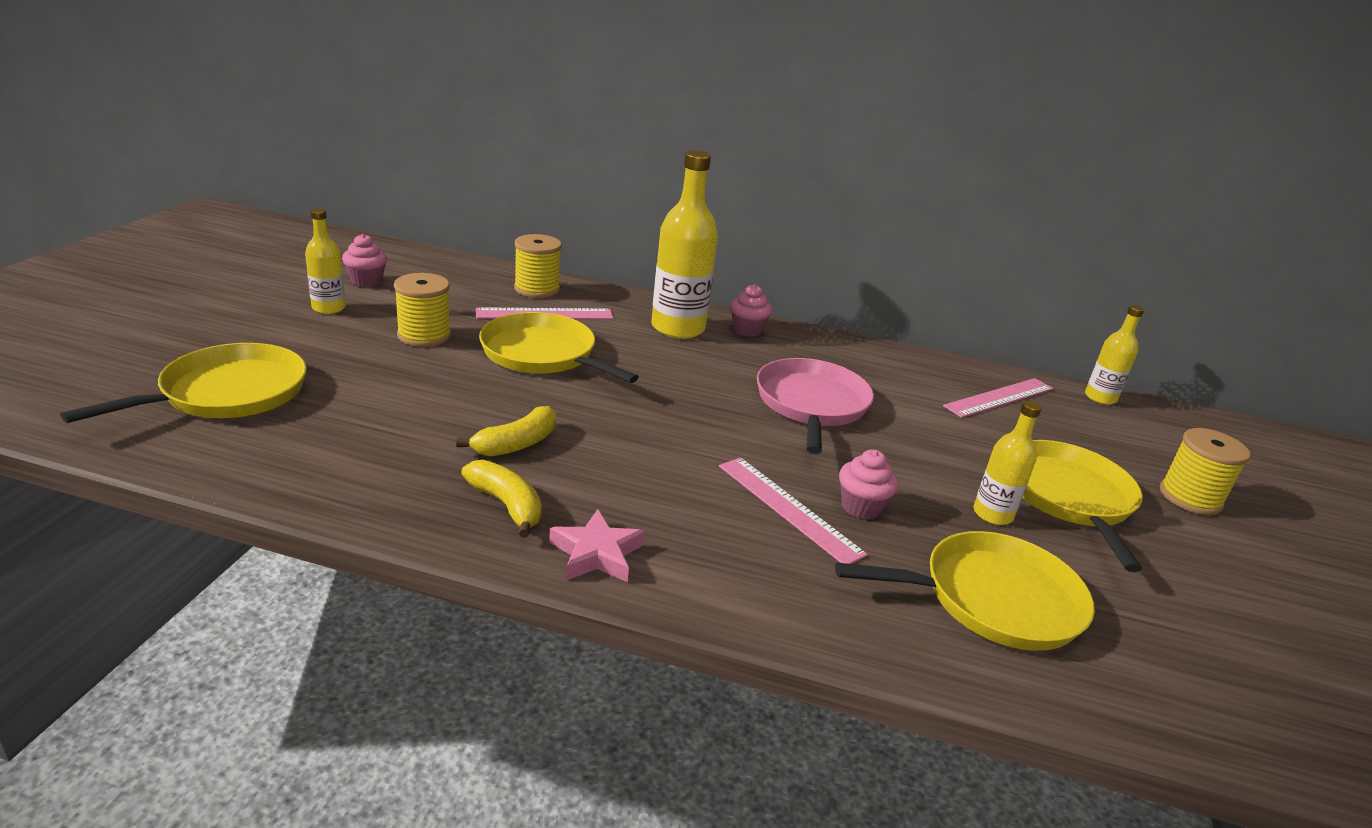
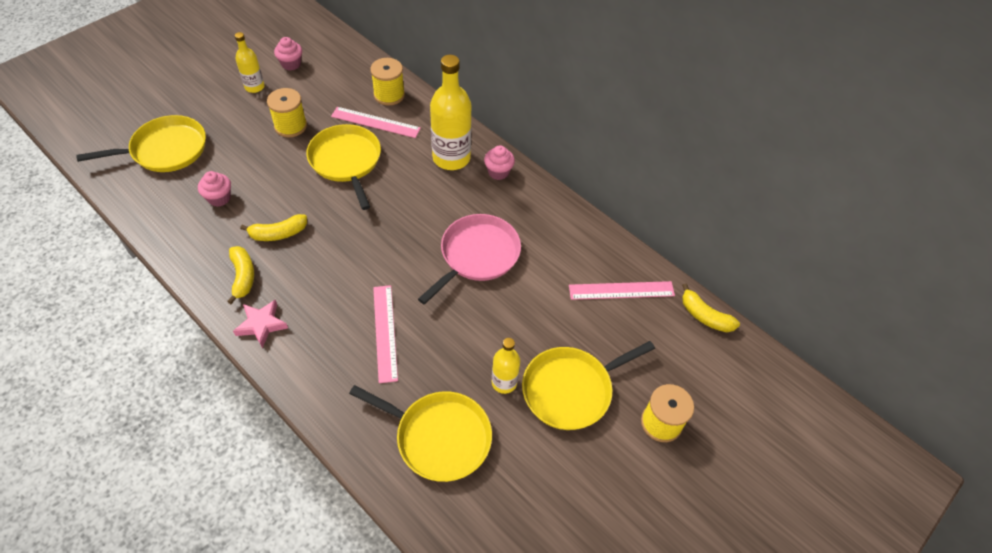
camera: 30 degrees right, 25 degrees up
pink cupcake [839,449,898,520] -> pink cupcake moved to [198,171,231,207]
yellow pan [1023,440,1143,572] -> yellow pan turned 150 degrees counterclockwise [522,341,655,430]
yellow bottle [1085,305,1144,405] -> yellow banana [682,283,740,332]

